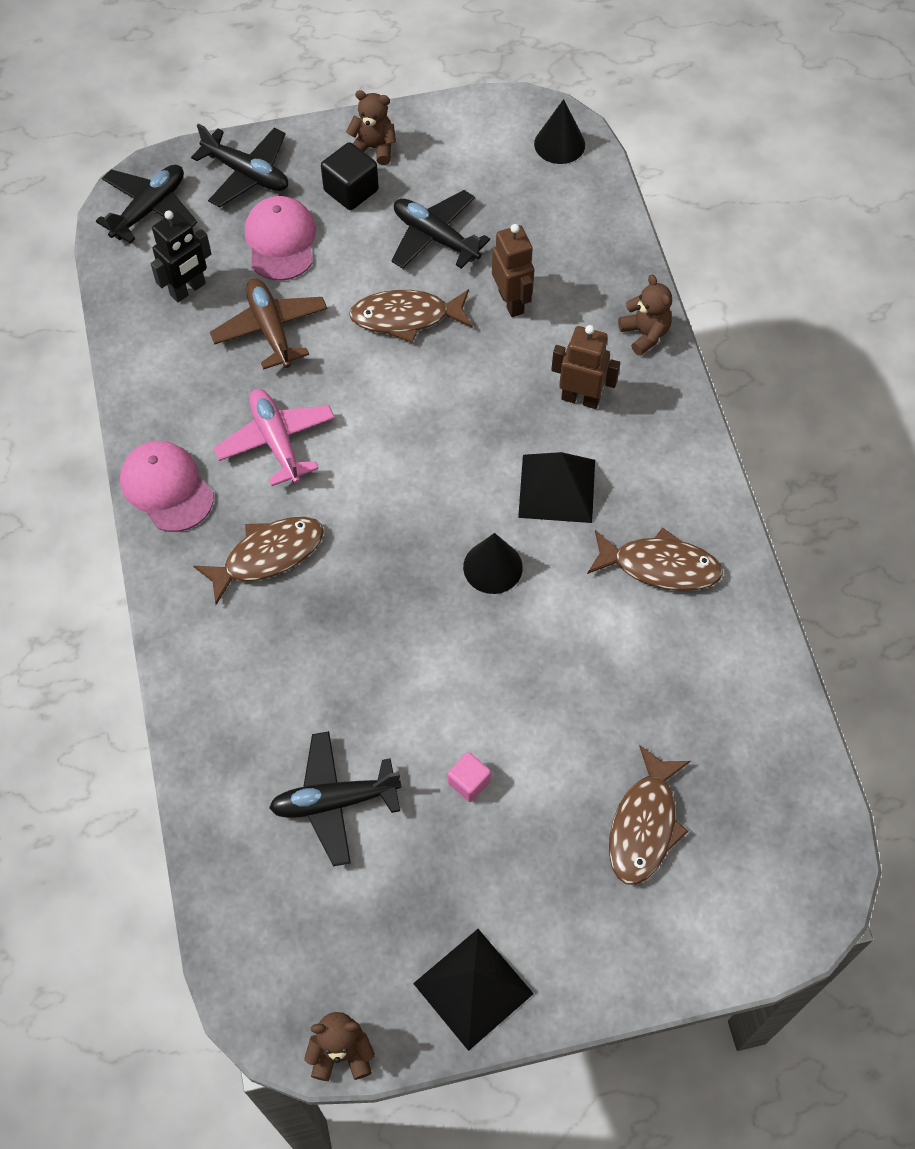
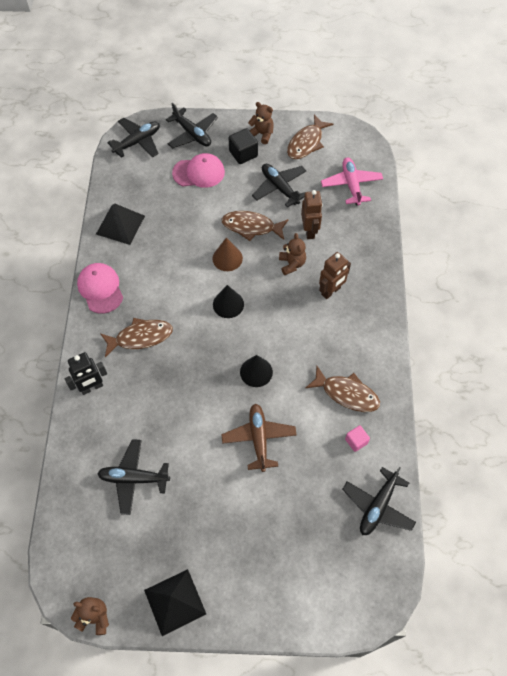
camera: 15 degrees right, 0 degrees up
black robot [151,210,212,302] -> black robot moved to [65,352,107,395]
brown plane [210,278,327,370] -> brown plane moved to [221,404,297,472]
pink plane [214,389,335,486] -> pink plane moved to [321,157,383,206]
pink cap [245,196,316,281] -> pink cap turned 75 degrees clockwise [172,153,225,188]
pink cube [448,752,491,802] -> pink cube moved to [345,425,370,452]
black pyramid [518,452,595,523] -> black pyramid moved to [96,203,145,245]
black cone [534,99,585,164] -> black cone moved to [213,285,244,318]
brown robot [551,325,620,409] -> brown robot turned 105 degrees clockwise [319,252,351,299]
brown fish [609,745,690,885] -> brown fish moved to [287,114,333,159]
brown teddy bear [618,275,672,356] -> brown teddy bear moved to [279,233,306,275]
none -> brown cone [212,237,243,271]
none -> black plane [342,467,416,535]

